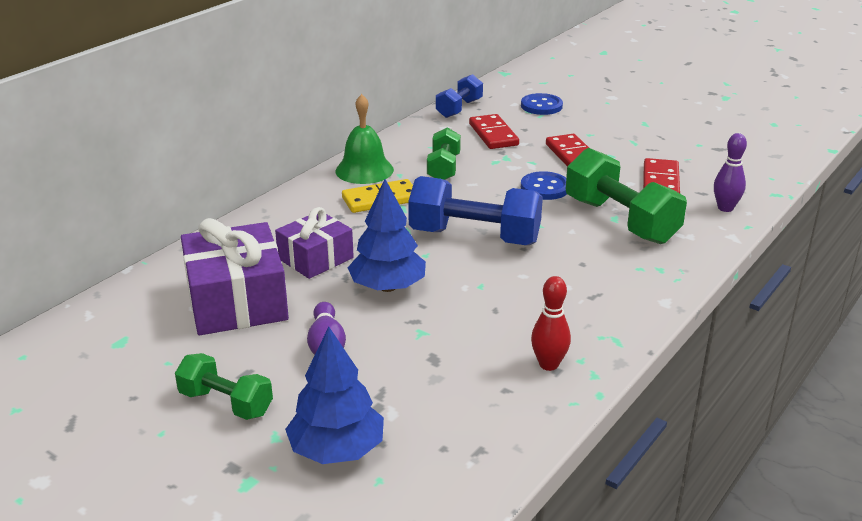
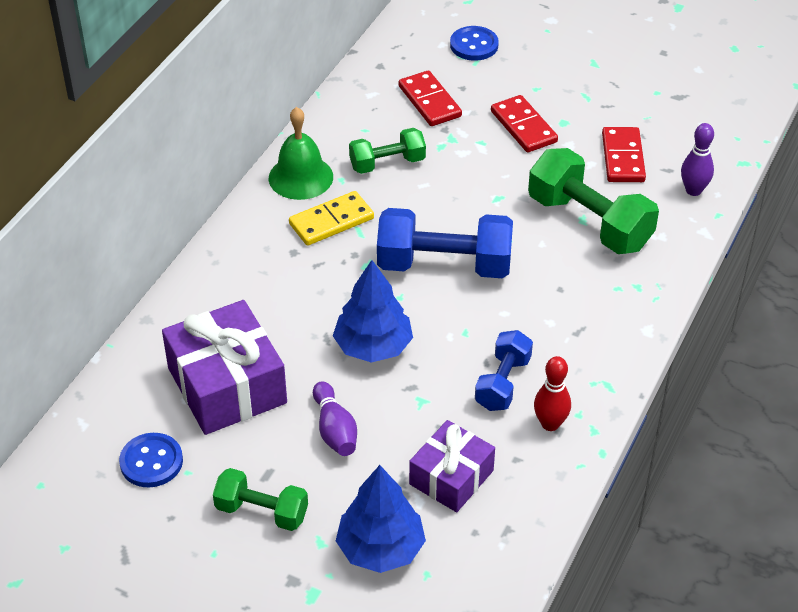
camera: 10 degrees left, 15 degrees up
purple gift [275,207,354,279] -> purple gift moved to [409,420,495,512]
green dumbbell [427,127,461,180] -> green dumbbell turned 75 degrees clockwise [349,128,426,174]
blue dumbbell [436,74,483,118] -> blue dumbbell moved to [475,330,533,411]
blue button [521,171,567,200] -> blue button moved to [119,433,183,488]

